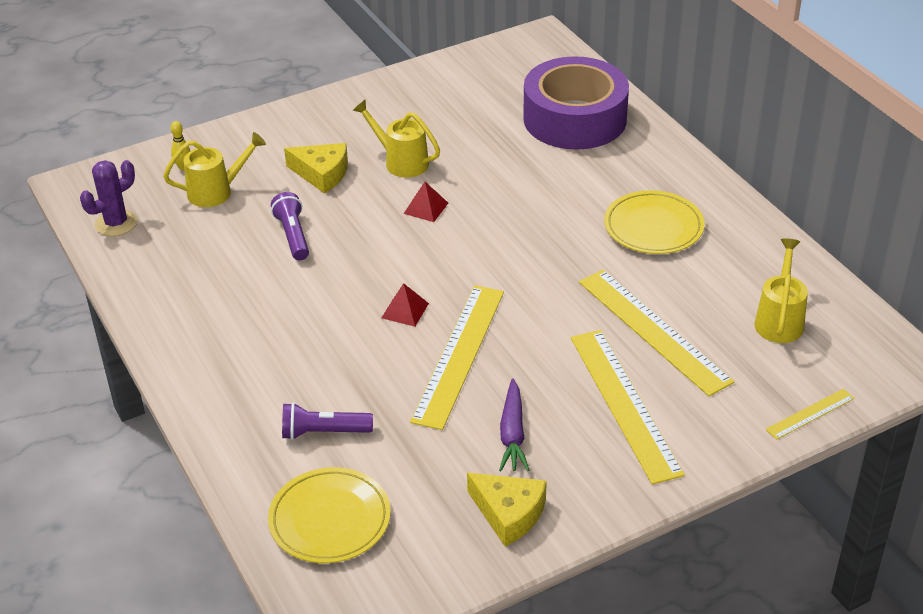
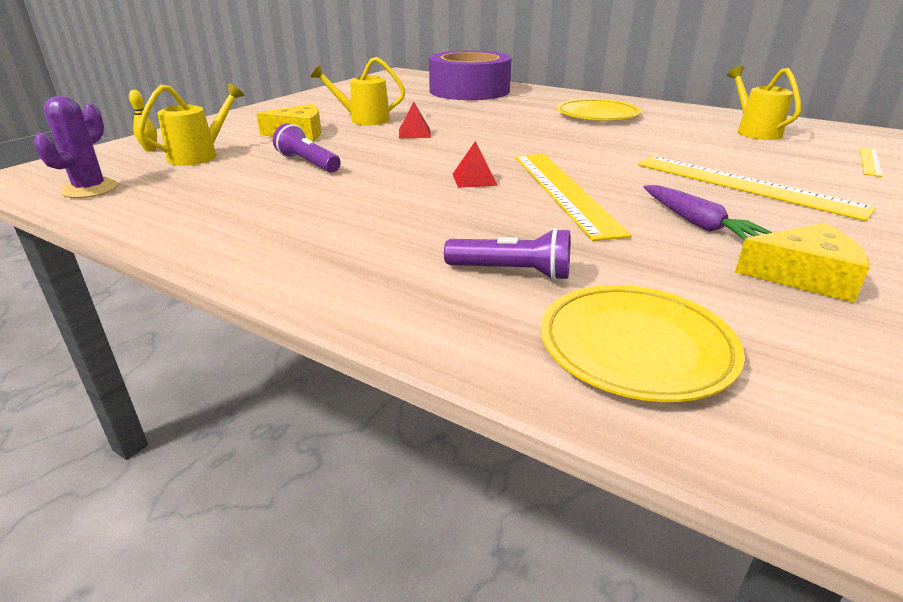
camera: 30 degrees left, 10 degrees down
purple flashlight [282,402,373,440] -> purple flashlight turned 135 degrees counterclockwise [444,228,570,280]
yellow ruler [579,270,734,396] -> none

